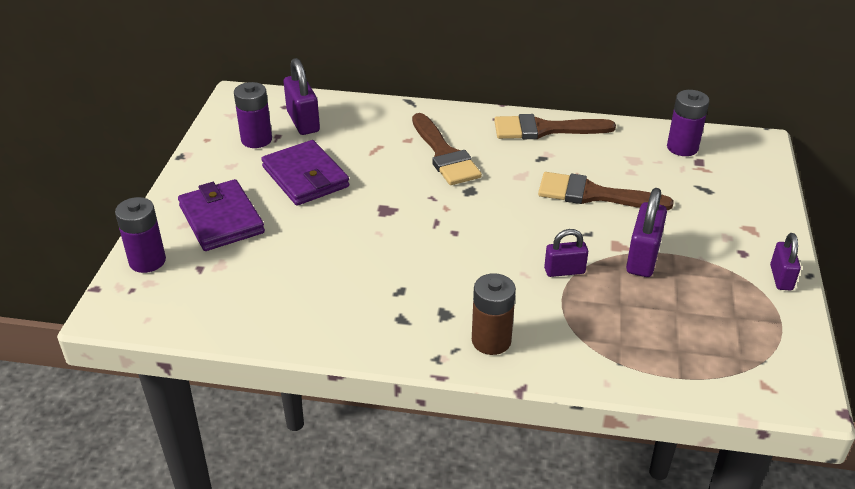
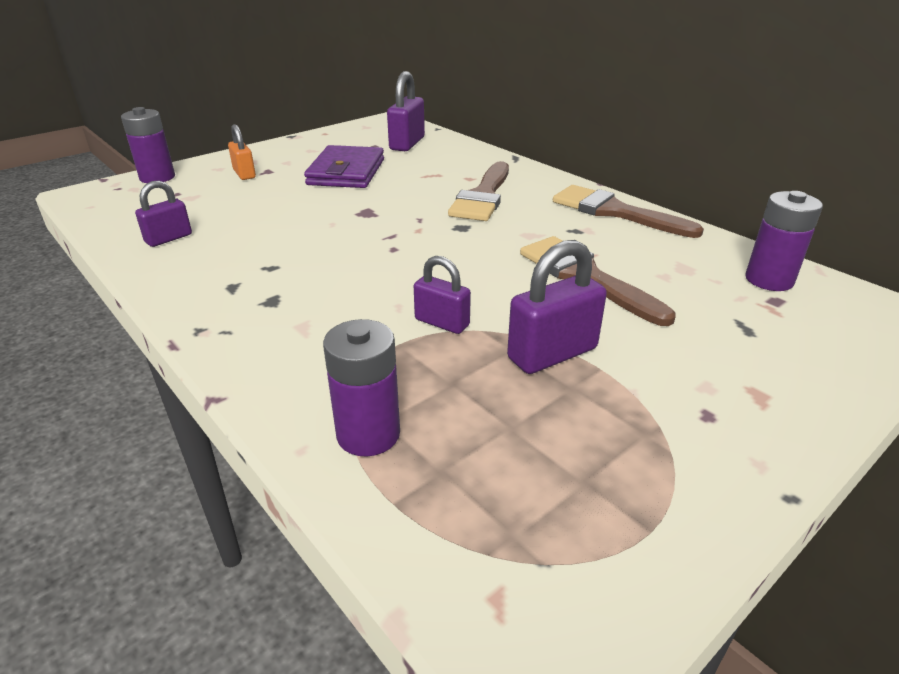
camera: 40 degrees right, 5 degrees down
purple wallet [178,179,265,251] -> orange padlock [228,124,256,180]
purple battery [234,82,272,148] -> purple battery moved to [323,319,400,456]
brown battery [472,273,516,355] -> none
purple padlock [770,233,801,290] -> purple padlock moved to [135,181,192,247]

